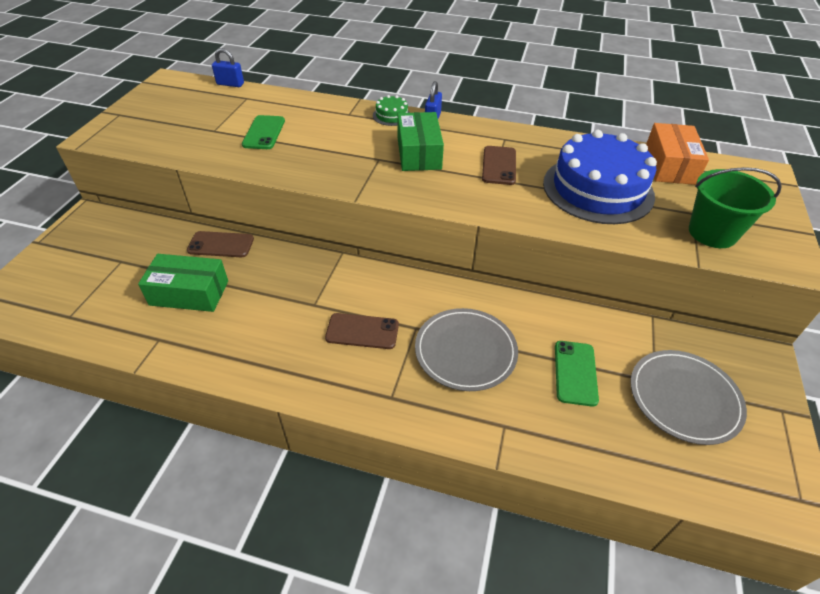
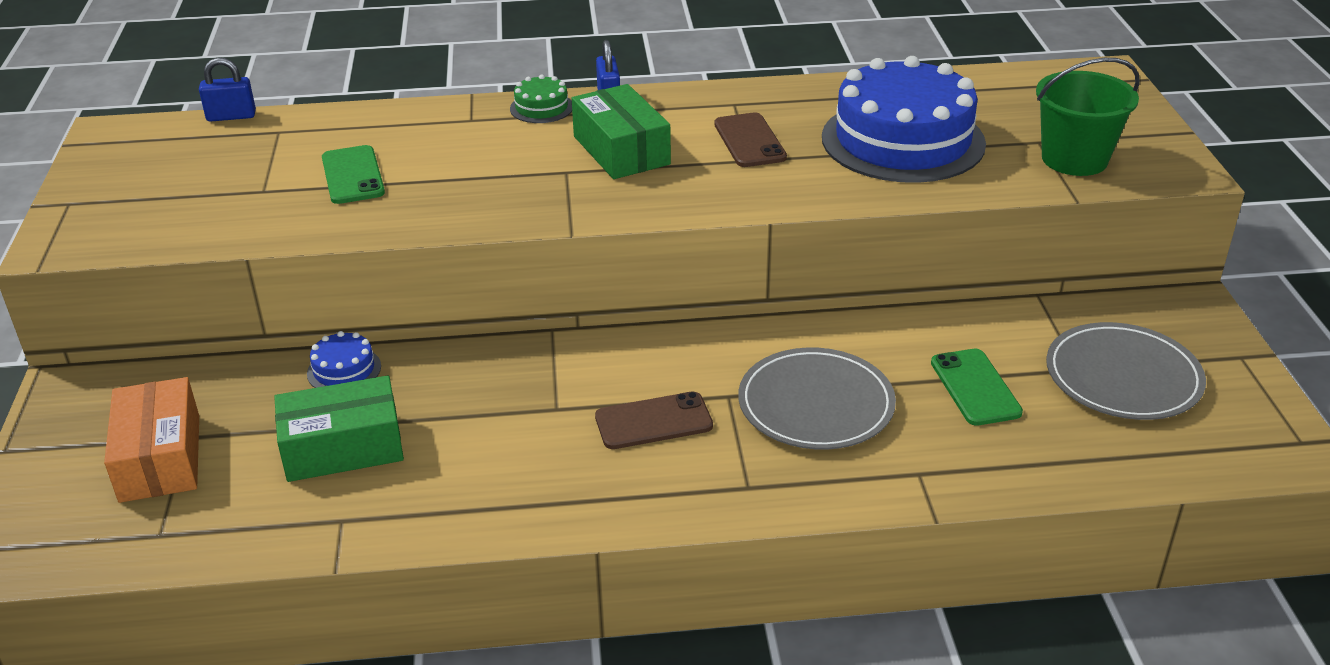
camera: 20 degrees left, 10 degrees down
brown phone [187,231,254,257] -> blue cake [307,331,381,388]
orange box [646,123,709,185] -> orange box moved to [104,377,199,503]

